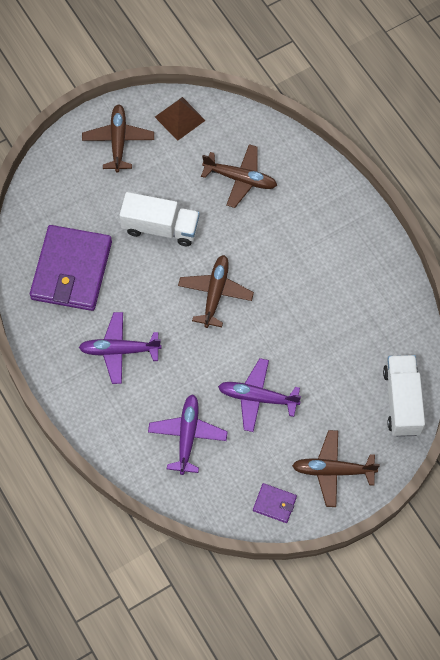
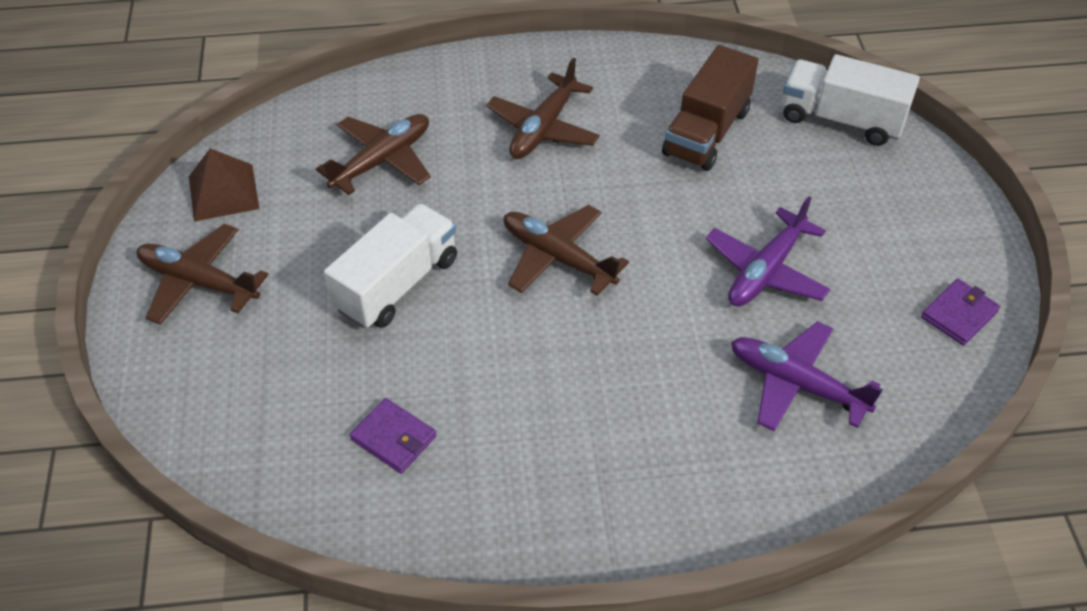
camera: 65 degrees left, 15 degrees down
purple wallet [30,225,112,311] -> purple wallet [350,398,436,474], size x0.43
purple plane [79,312,161,384] -> none
brown plane [292,430,380,507] -> brown plane moved to [487,57,600,159]
none -> brown truck [662,45,758,171]

